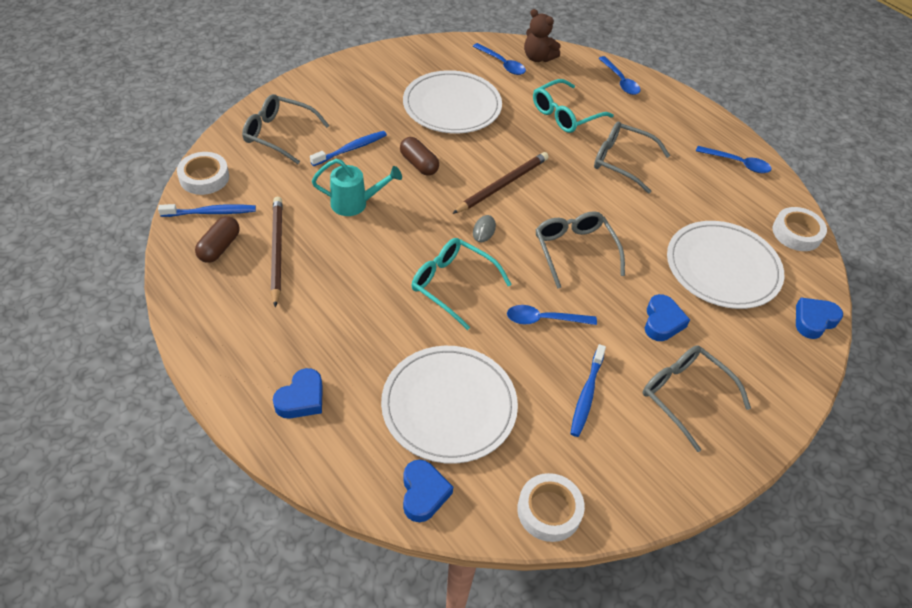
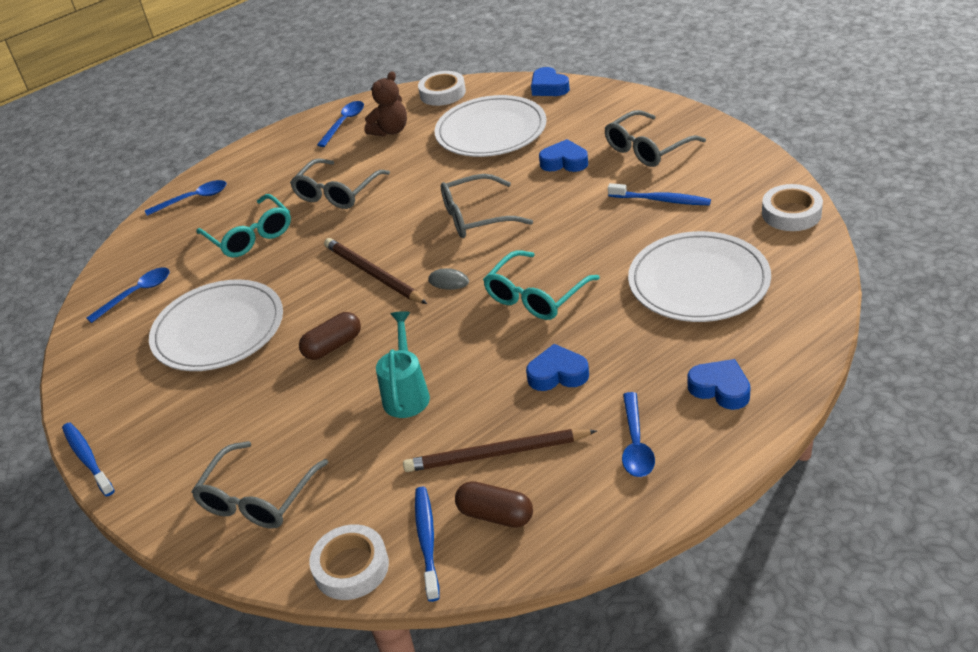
camera: 80 degrees left, 10 degrees down
blue toothbrush [310,131,387,166] -> blue toothbrush moved to [62,422,115,497]
blue heart [403,460,453,522] -> blue heart moved to [526,344,589,391]
blue spoon [507,305,597,325] -> blue spoon moved to [622,392,655,477]
brown teddy bear [524,9,560,62] -> brown teddy bear moved to [364,71,407,137]

